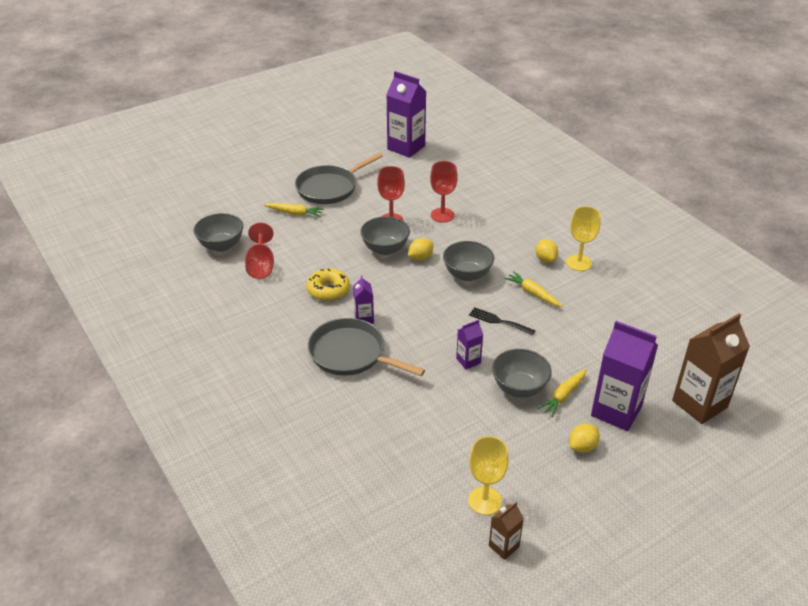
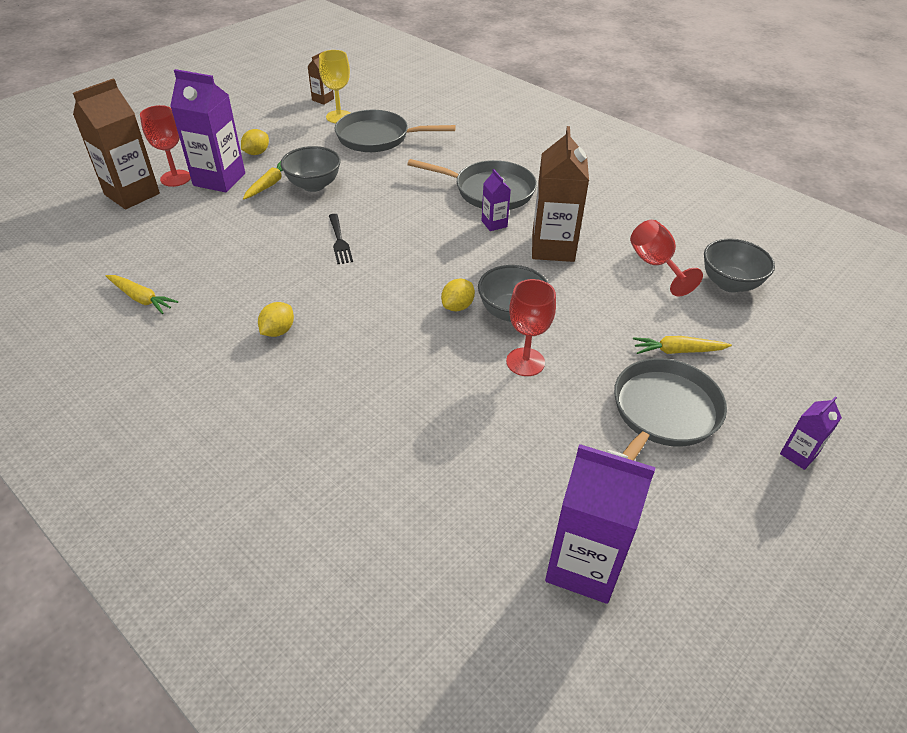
camera: 165 degrees right, 5 degrees up
yellow donut [306,268,350,301] -> brown carton [532,126,589,262]
red goblet [430,161,458,223] -> red goblet moved to [140,105,191,187]
grey bowl [443,241,494,281] -> none
purple carton [456,320,483,369] -> purple carton moved to [780,396,842,470]
black fork [469,307,535,336] -> black fork turned 60 degrees clockwise [329,214,353,264]
yellow carrot [504,271,562,307] -> yellow carrot moved to [106,275,178,314]
yellow lemon [535,239,558,263] -> yellow lemon turned 60 degrees clockwise [258,302,294,337]
yellow goblet [566,206,601,271] -> none
none -> grey pan [335,110,456,152]

